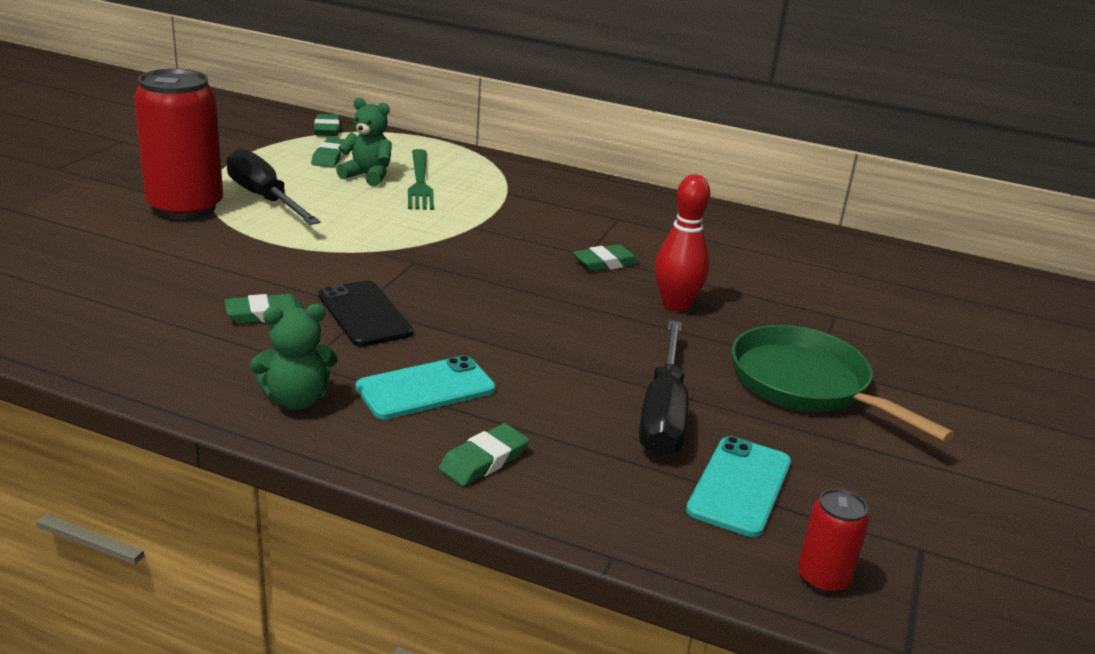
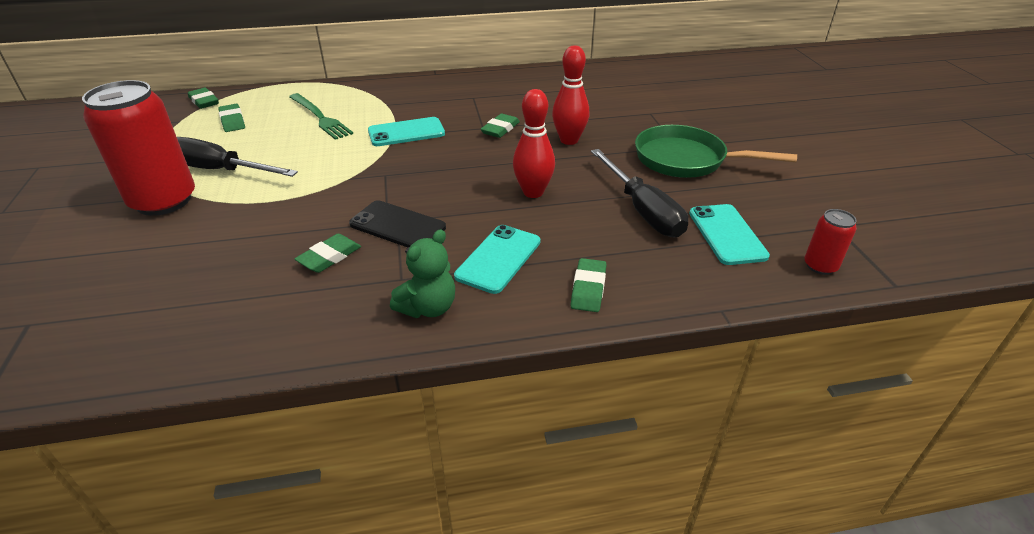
camera: 30 degrees left, 10 degrees up
green teddy bear [336,98,392,186] -> none
none -> turquoise phone [368,117,445,146]
none -> red bowling pin [513,89,555,198]

